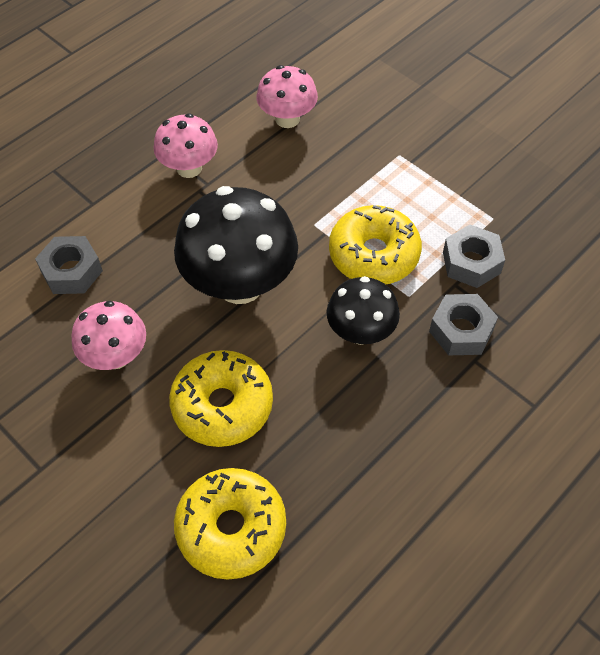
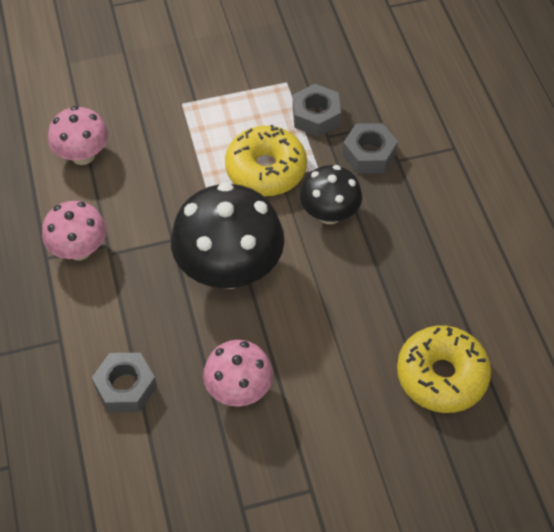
camera: 60 degrees left, 0 degrees up
yellow donut [169,350,273,447] -> none

